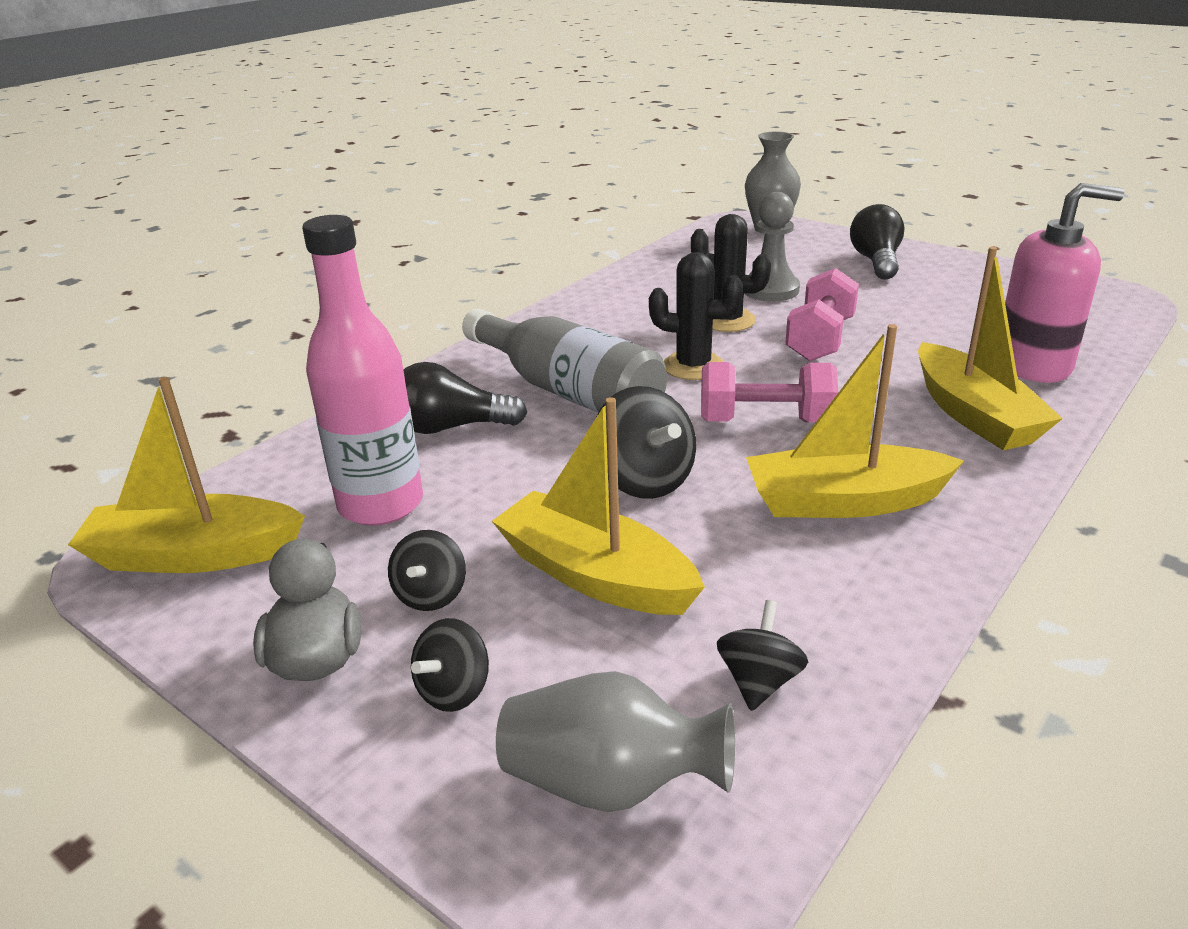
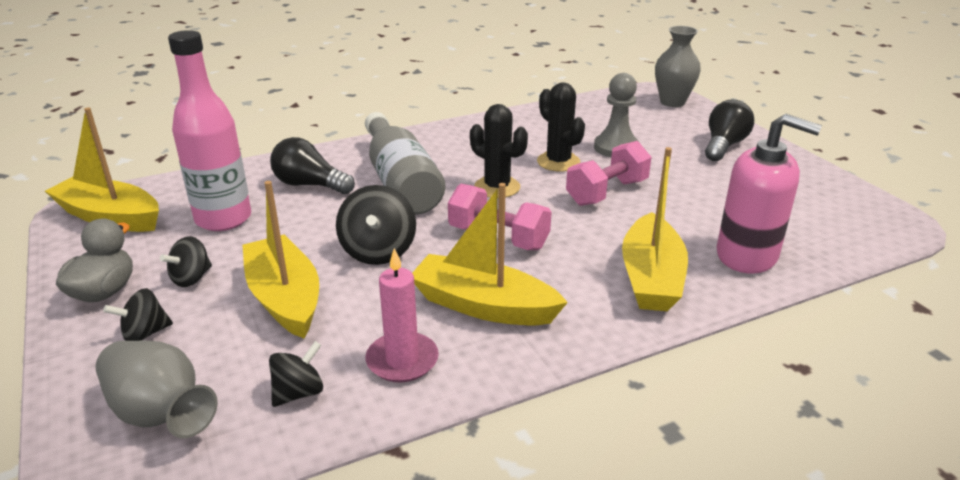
camera: 25 degrees right, 0 degrees up
none -> pink candle [365,248,439,382]

